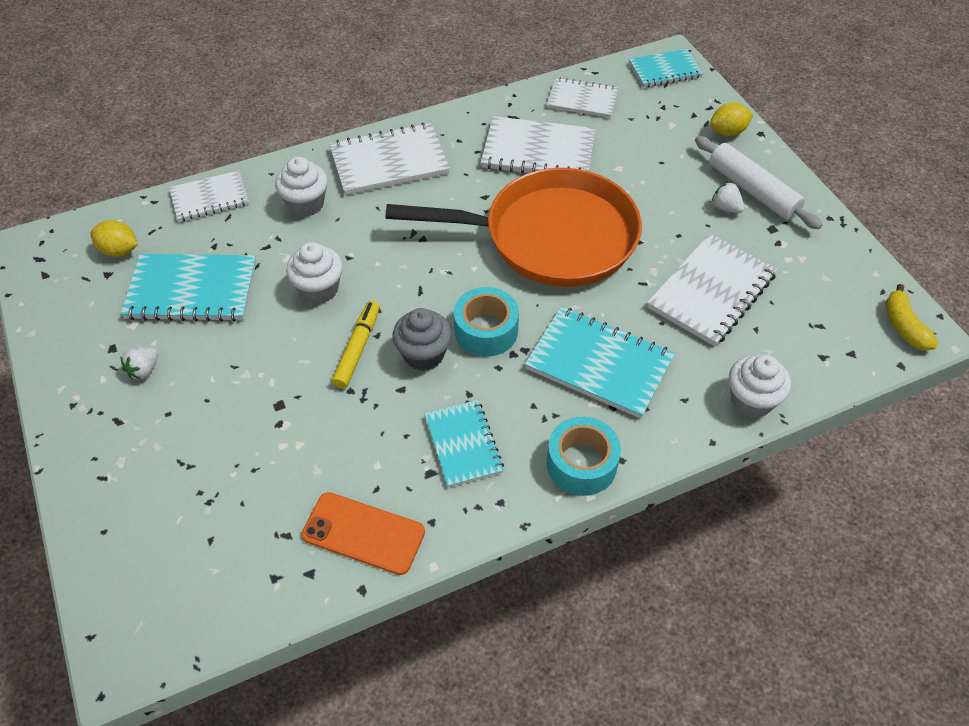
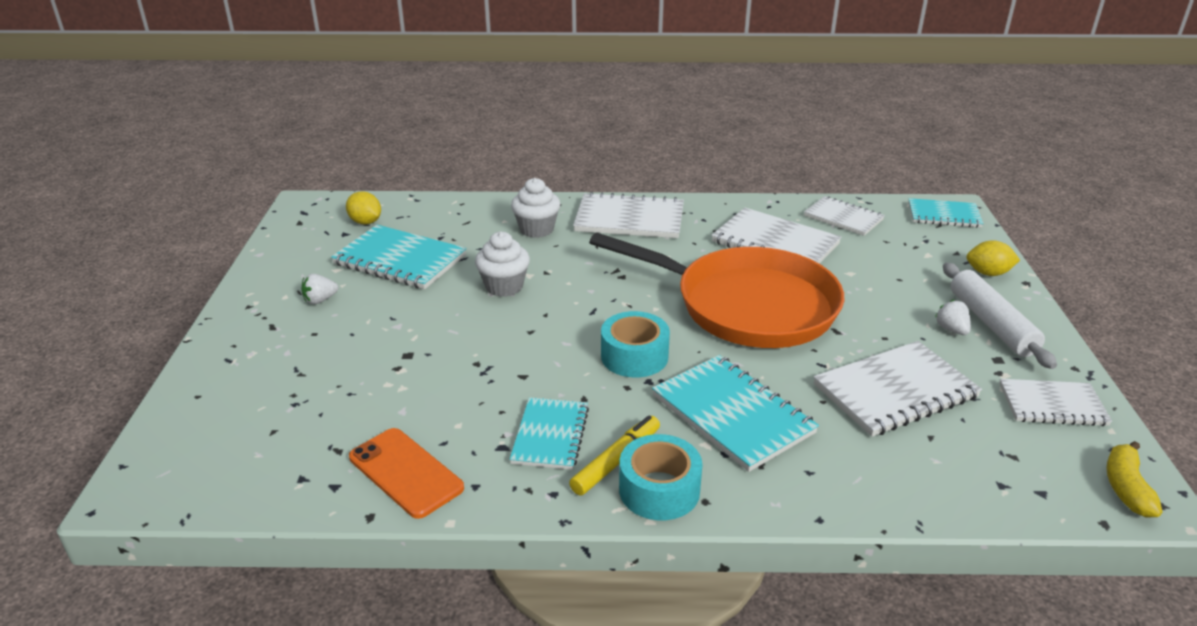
camera: 25 degrees right, 20 degrees down
white notebook [169,170,249,222] -> white notebook moved to [999,379,1112,426]
yellow marker [332,301,380,388] -> yellow marker moved to [569,415,660,495]
grey cupcake [393,308,452,371] -> none
white cupcake [729,355,791,418] -> none

